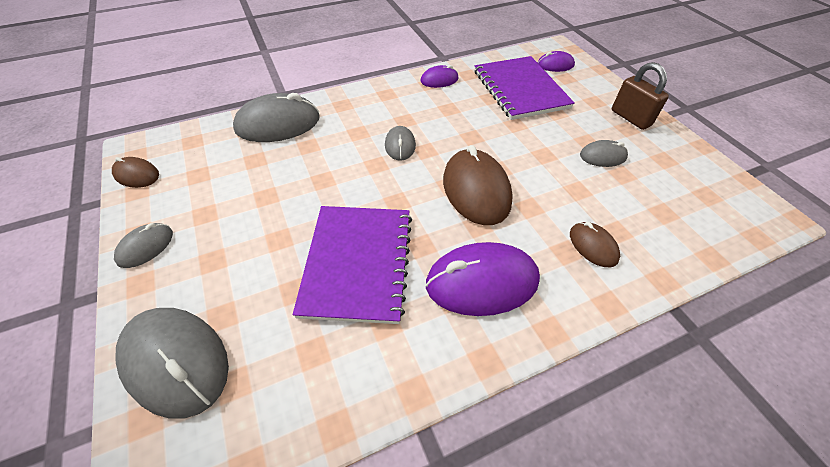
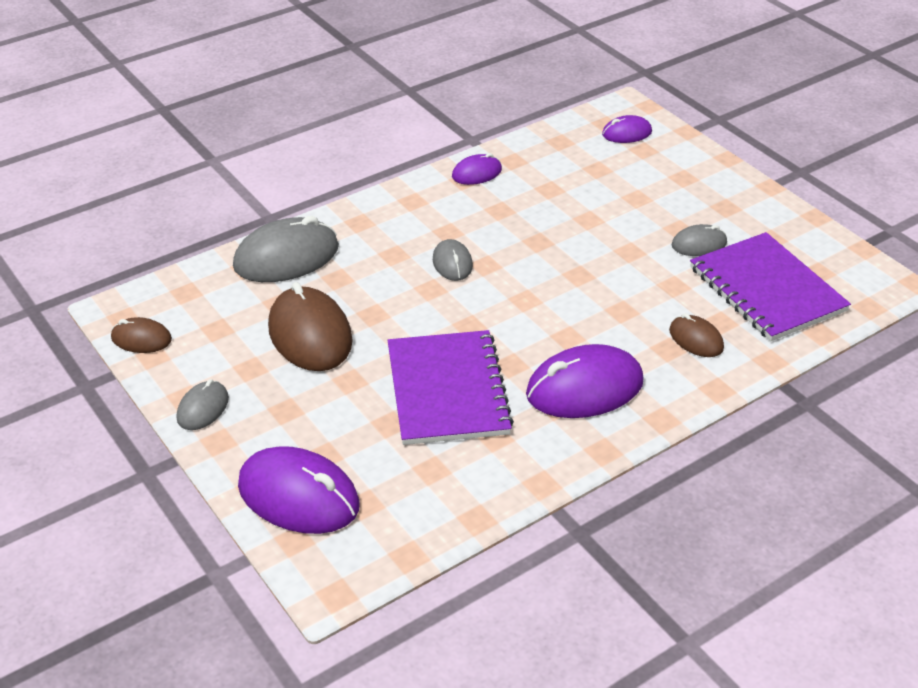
camera: 10 degrees left, 10 degrees down
grey mouse [115,308,229,419] -> purple mouse [238,446,360,534]
brown mouse [443,145,513,225] -> brown mouse moved to [268,282,353,371]
purple notebook [475,56,575,120] -> purple notebook moved to [690,232,851,341]
brown padlock [612,62,669,130] -> none

